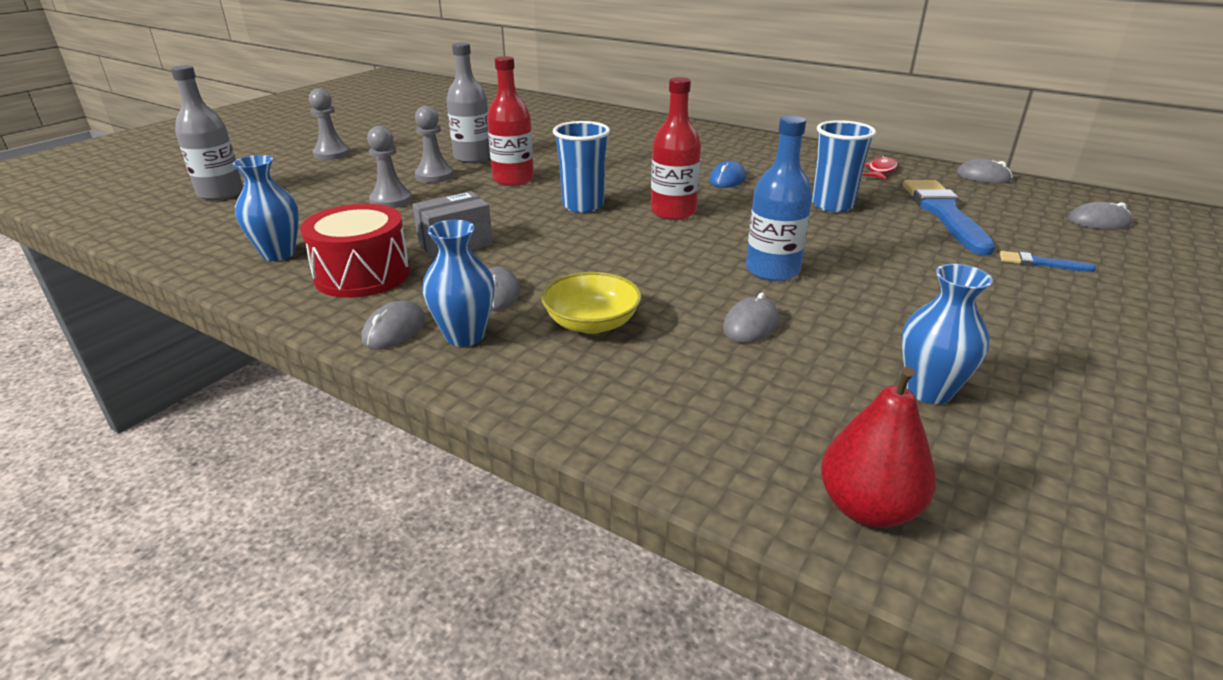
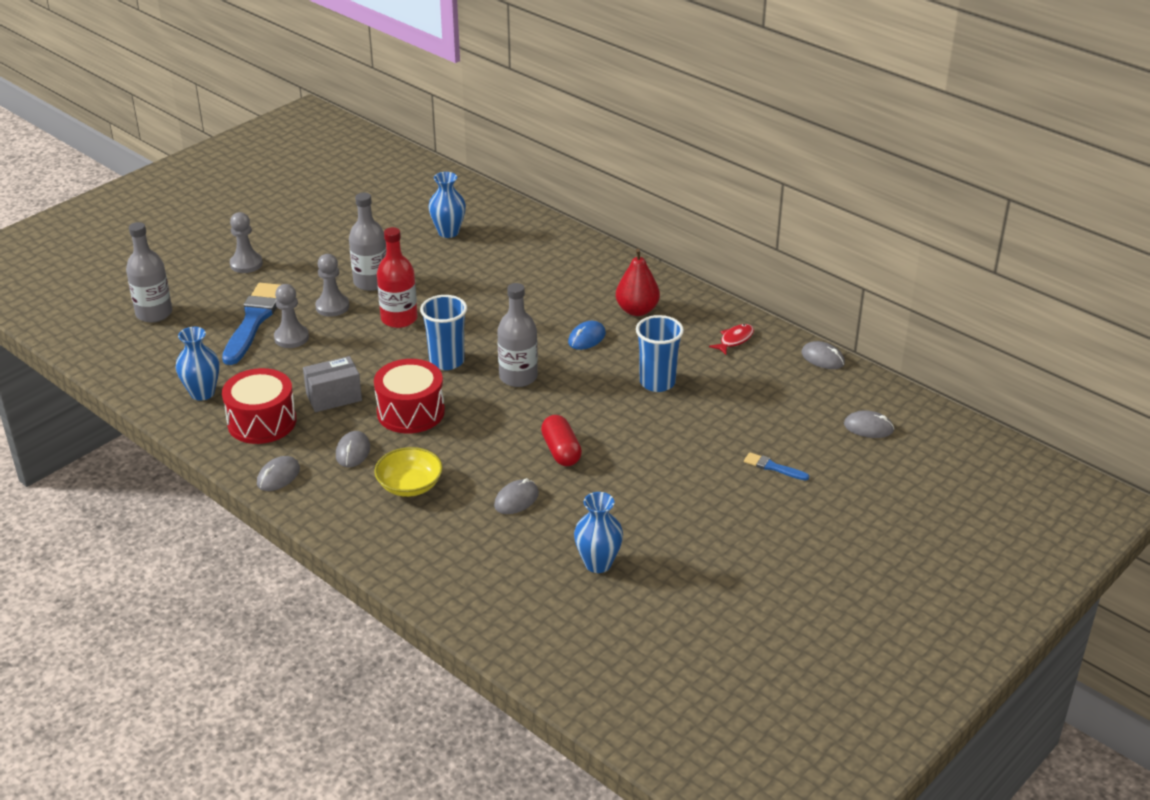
camera: 10 degrees right, 5 degrees up
blue vase [422,220,495,347] -> blue vase moved to [428,172,466,238]
red bottle [651,77,701,220] -> grey bottle [497,283,538,387]
blue bottle [746,116,812,281] -> red capsule [541,415,582,466]
red pear [821,366,936,528] -> red pear moved to [616,248,660,316]
blue brush [903,180,995,255] -> blue brush moved to [222,283,280,365]
none -> red drum [374,359,445,433]

